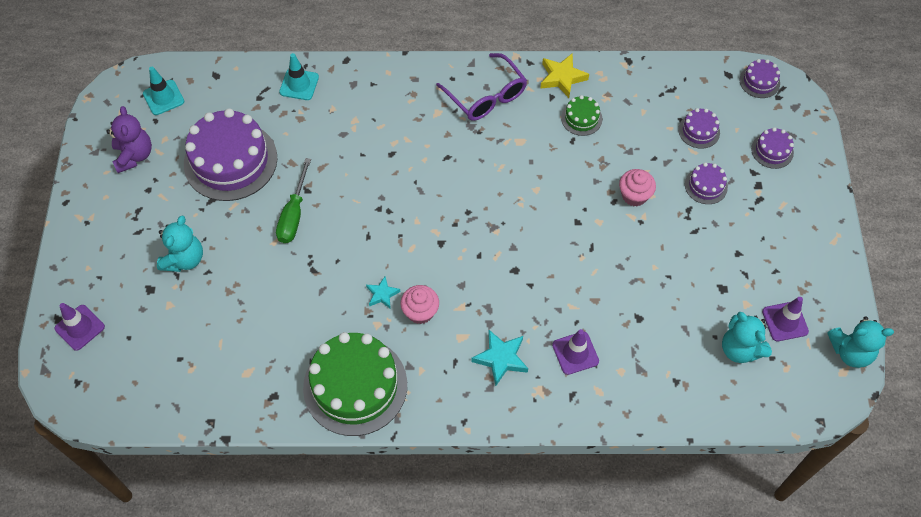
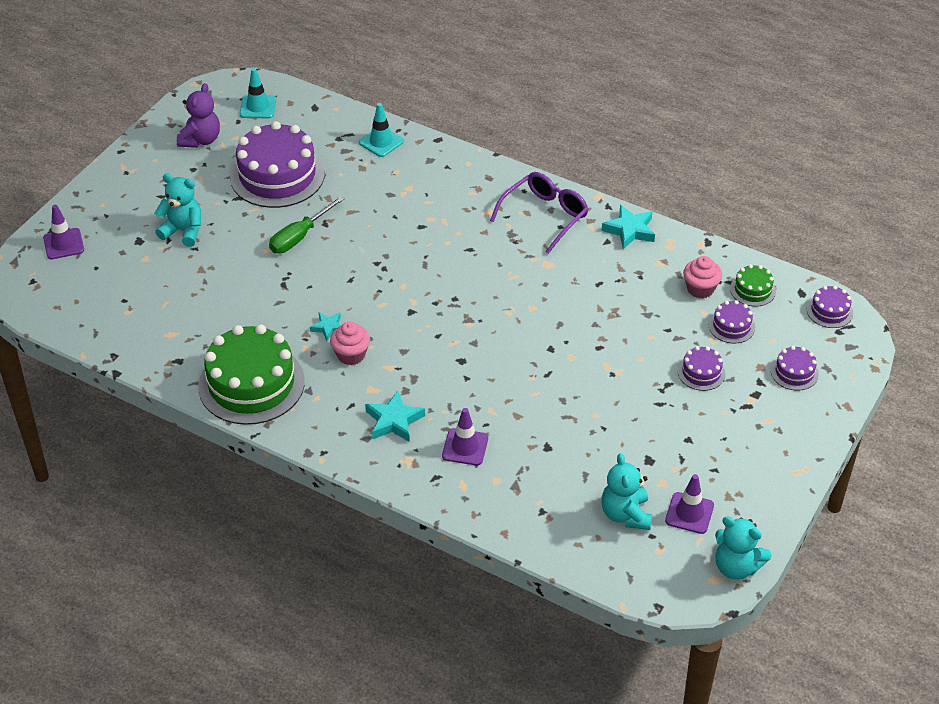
camera: 30 degrees right, 15 degrees down
turquoise teddy bear [157,215,203,272] -> turquoise teddy bear turned 120 degrees counterclockwise [154,173,201,247]
purple glasses [436,53,527,121] -> purple glasses turned 135 degrees counterclockwise [490,172,589,254]
yellow star [540,53,589,98] -> turquoise star [602,205,655,249]
green cake [561,95,602,136] -> green cake moved to [730,264,776,307]
pink cupcake [619,169,656,206] -> pink cupcake moved to [683,256,722,299]

